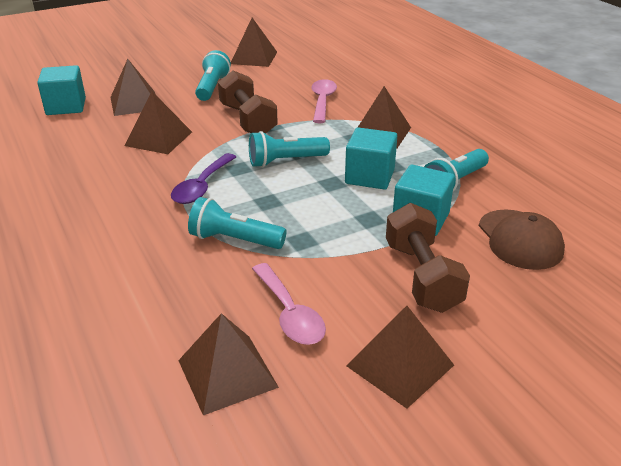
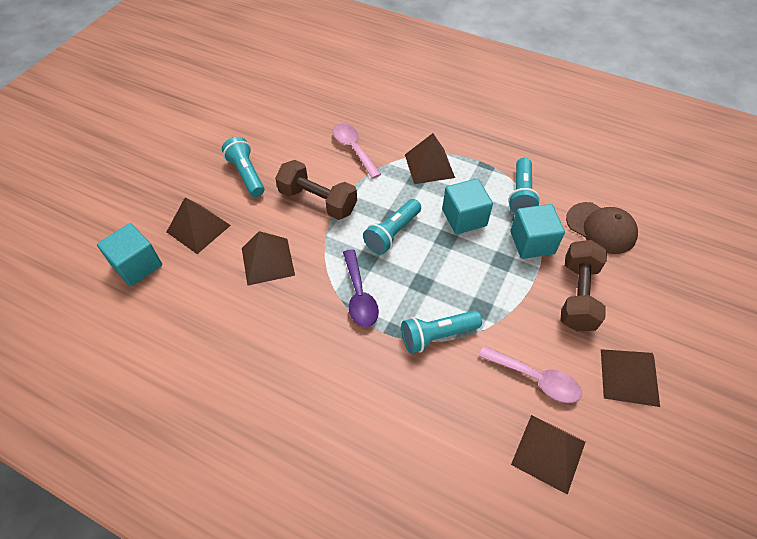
camera: 35 degrees left, 20 degrees up
brown pyramid [231,18,277,67] -> none
brown dumbbell [386,203,470,313] -> brown dumbbell turned 60 degrees clockwise [560,240,607,331]

